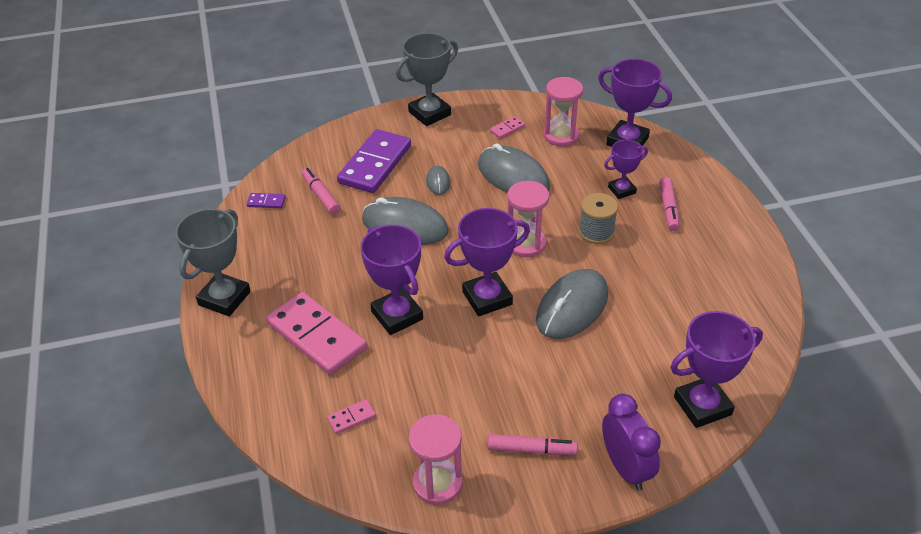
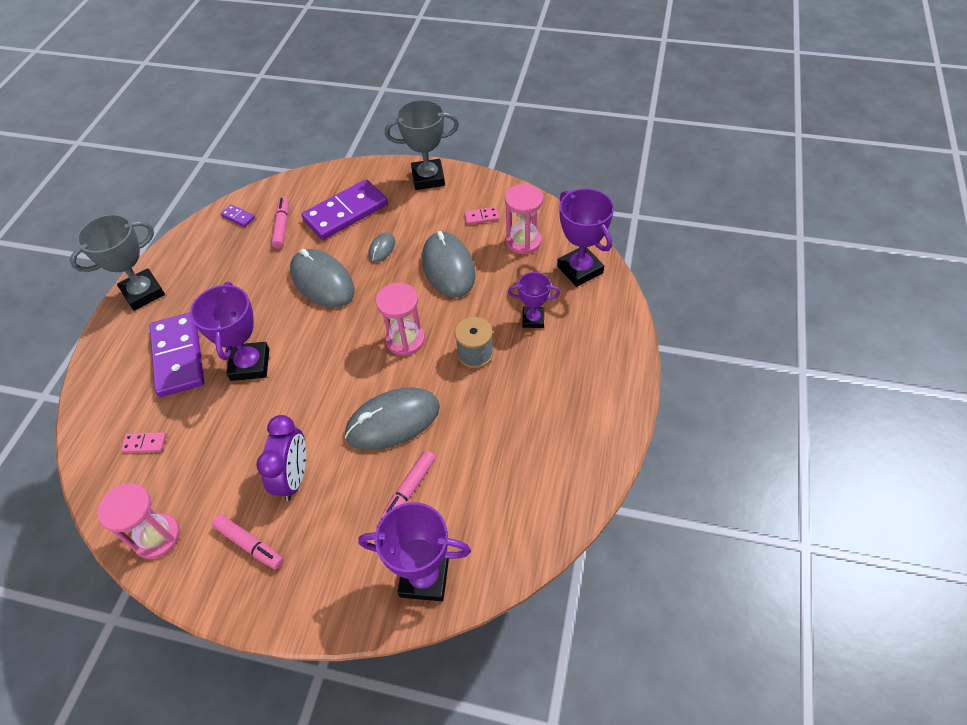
camera: 30 degrees right, 10 degrees up
pink domino [266,292,367,375] -> purple domino [149,312,205,397]
purple trophy [444,208,530,316] -> none
purple clock [602,394,661,491] -> purple clock moved to [256,415,306,501]
pink marker [660,177,680,231] -> pink marker moved to [381,450,436,519]

